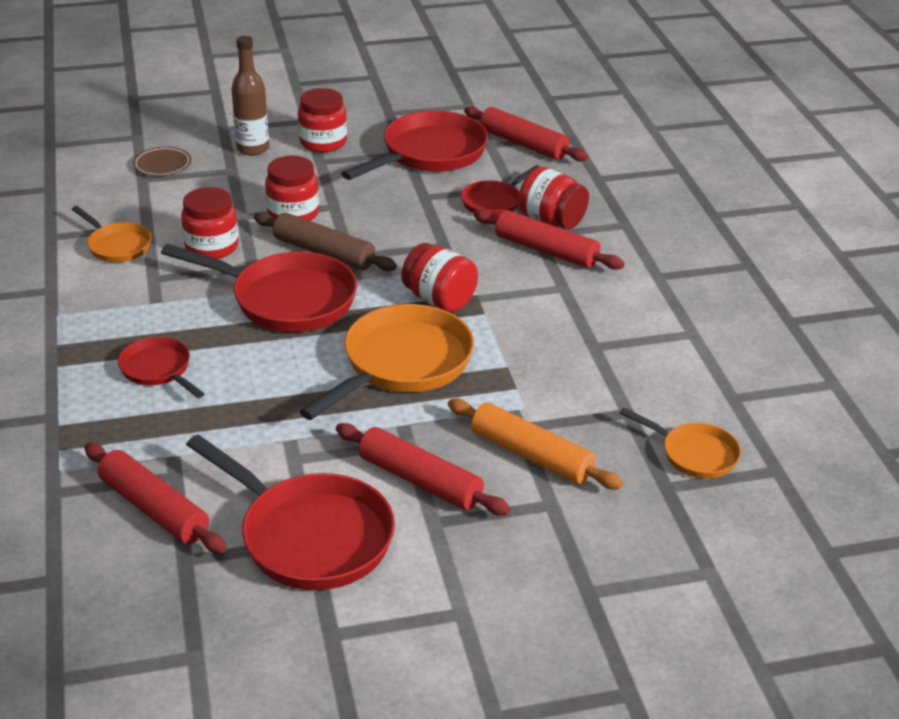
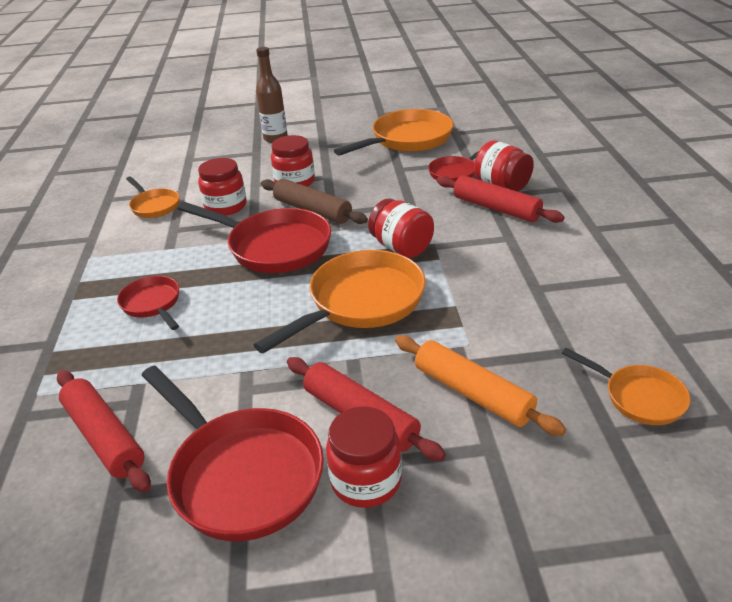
camera: 10 degrees right, 0 degrees up
brown plate [133,147,191,176] -> none
red jar [298,88,347,152] -> red jar moved to [326,407,402,508]
red pan [341,111,488,180] -> orange pan [334,109,454,156]
red rolling pin [464,106,588,161] -> none

